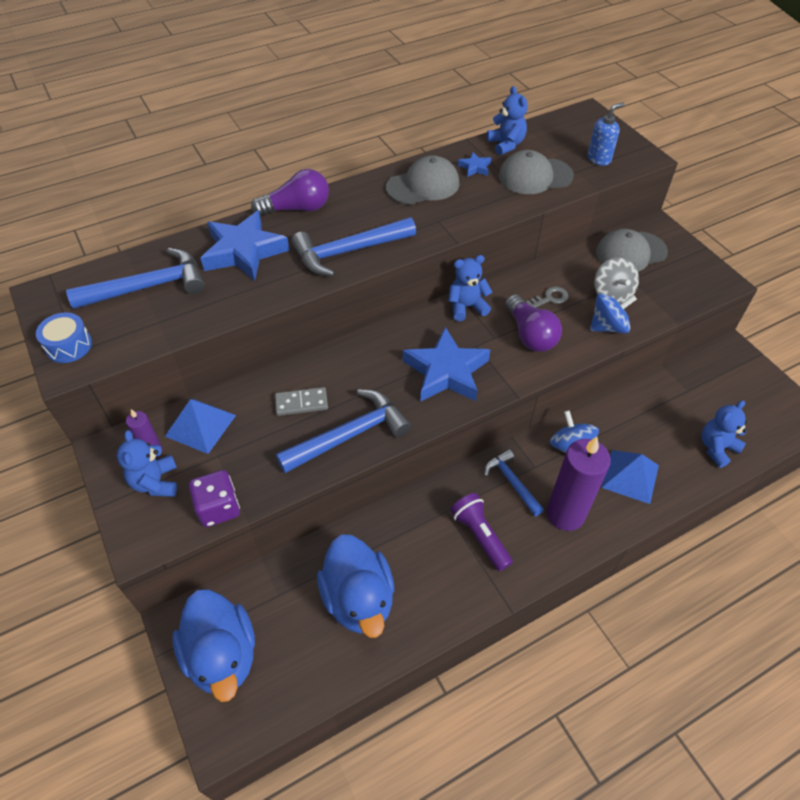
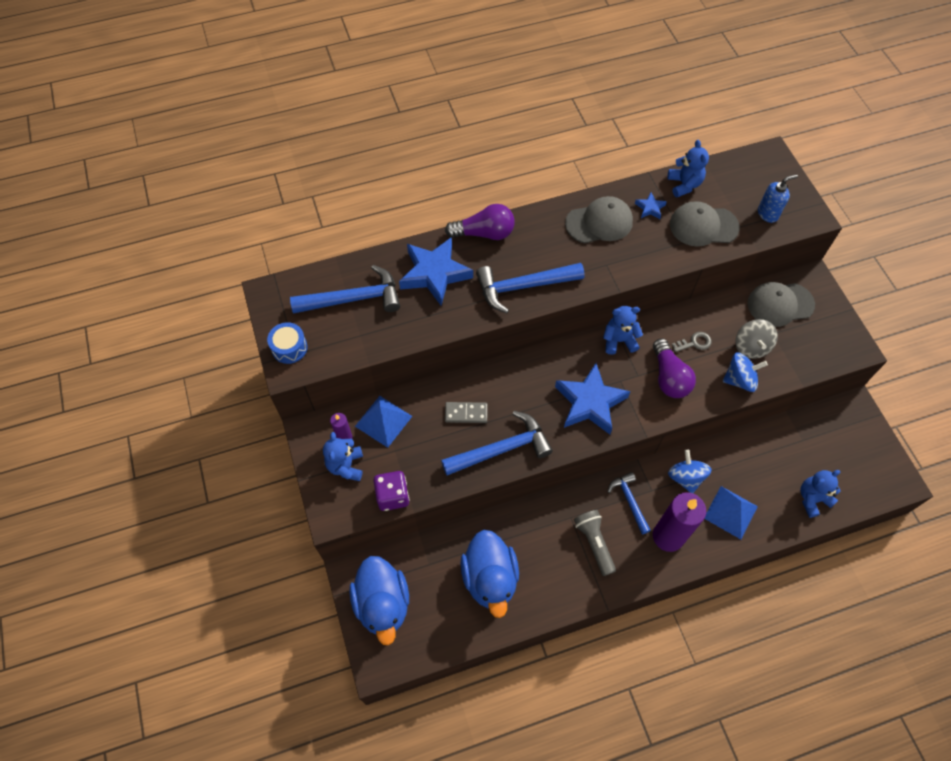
camera: 10 degrees right, 10 degrees up
purple flashlight [450,493,513,571] -> grey flashlight [574,510,616,576]

